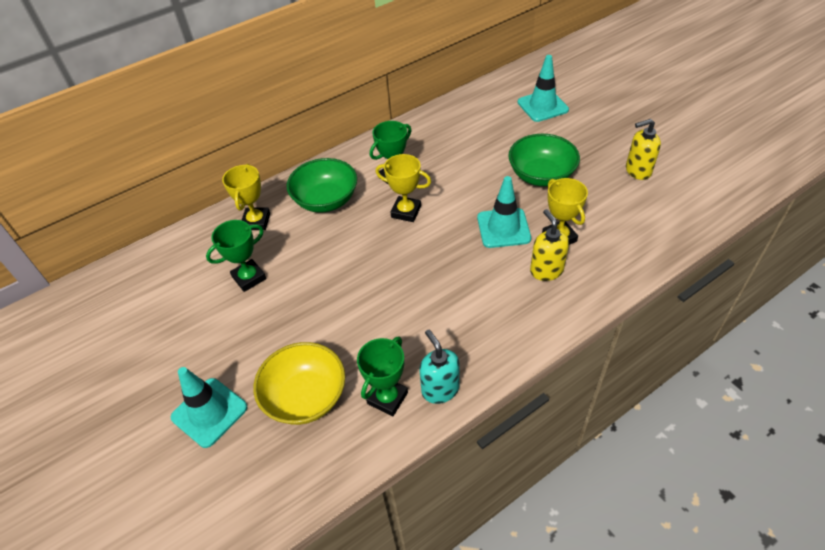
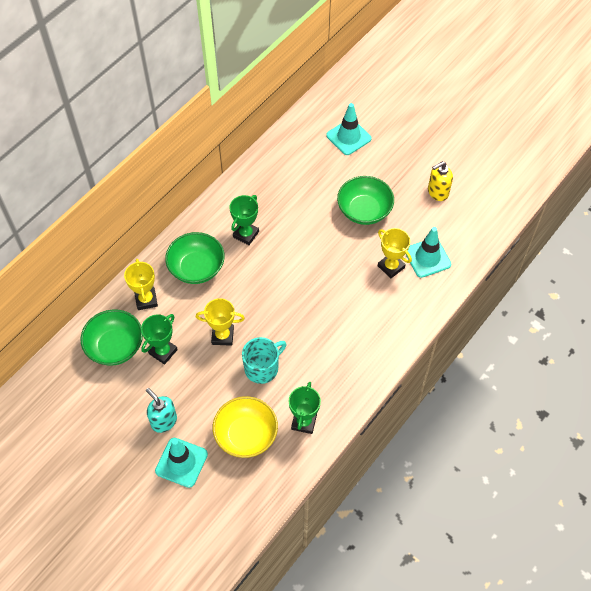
camera: 20 degrees left, 10 degrees up
yellow trophy [376,154,431,222] -> yellow trophy moved to [196,298,245,346]
turquoise soap dispenser [419,330,460,404] -> turquoise soap dispenser moved to [146,388,177,433]
turquoise traffic cone [477,176,531,248] -> turquoise traffic cone moved to [406,227,451,278]
yellow soap dispenser [530,209,569,281] -> none
none -> green bowl [80,309,143,366]
none -> turquoise mug [242,337,287,384]

